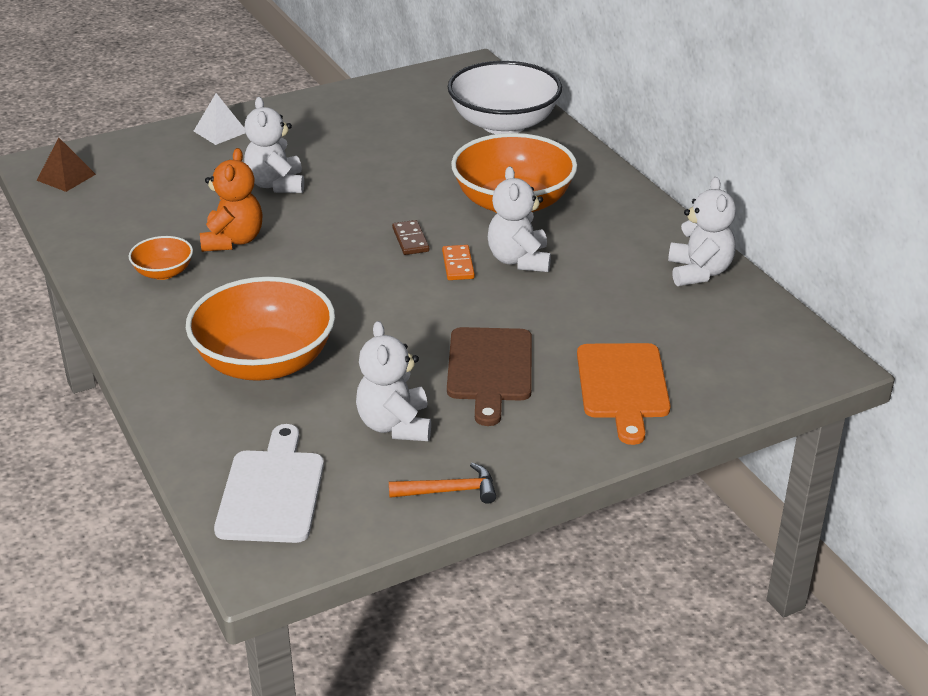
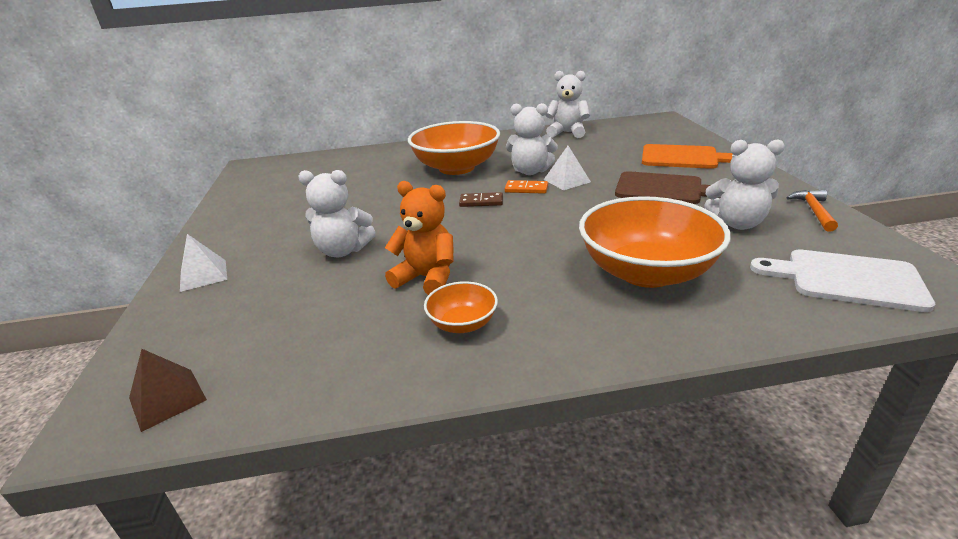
camera: 70 degrees left, 5 degrees down
white bowl [448,61,562,134] -> none
none -> white pyramid [544,146,591,190]

